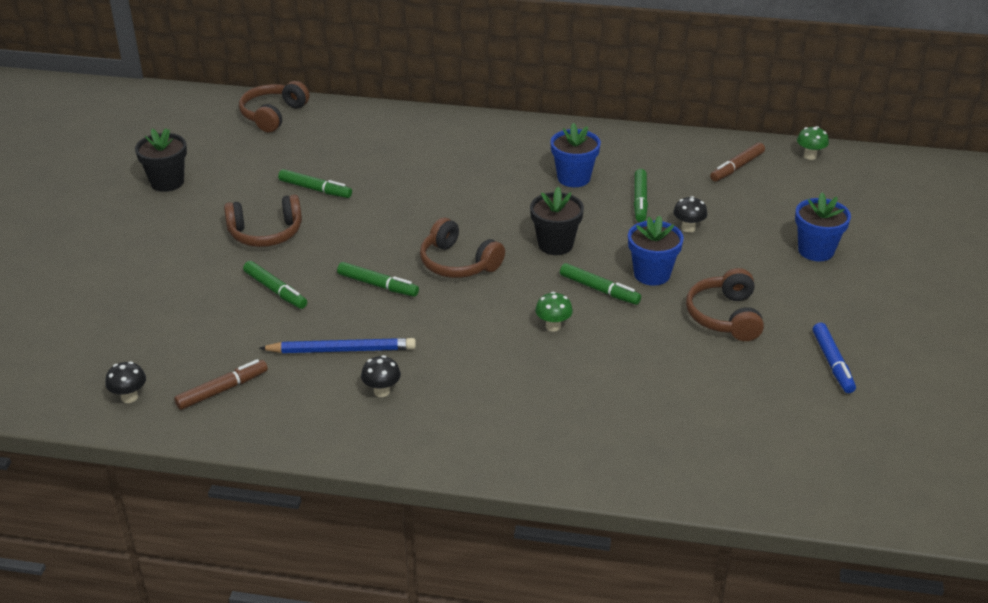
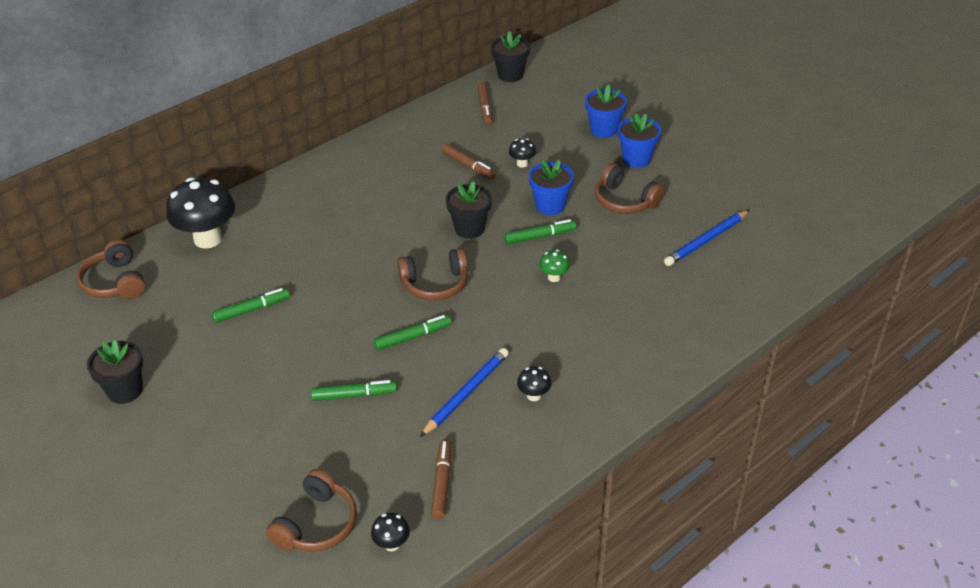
camera: 50 degrees left, 5 degrees up
brown headphones [224,195,302,247] -> brown headphones moved to [266,469,357,552]
blue flower pot [550,123,601,187] -> blue flower pot moved to [618,113,661,168]
green marker [634,169,648,222] -> brown marker [442,144,496,180]
green mushroom [797,126,829,160] -> black flower pot [491,31,530,82]
blue marker [813,323,856,393] -> none
none -> black mushroom [166,178,235,249]
none -> blue pencil [664,210,749,266]

